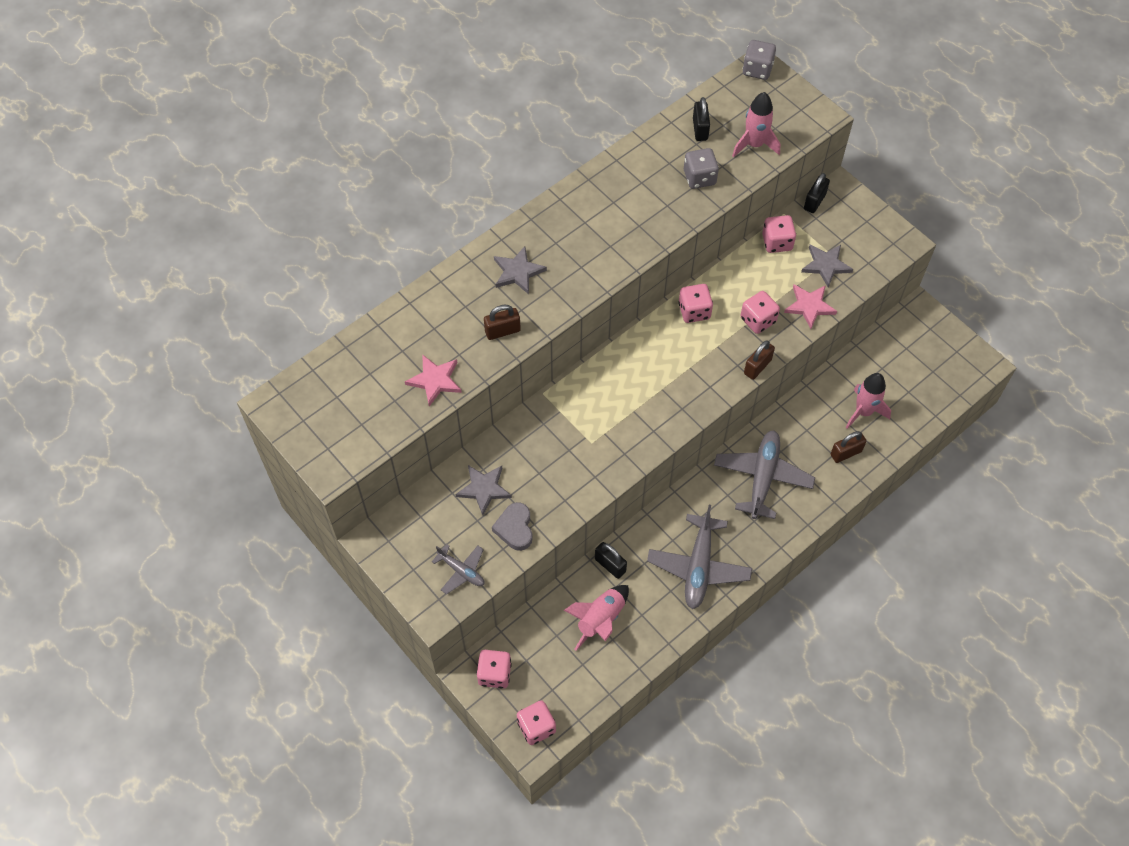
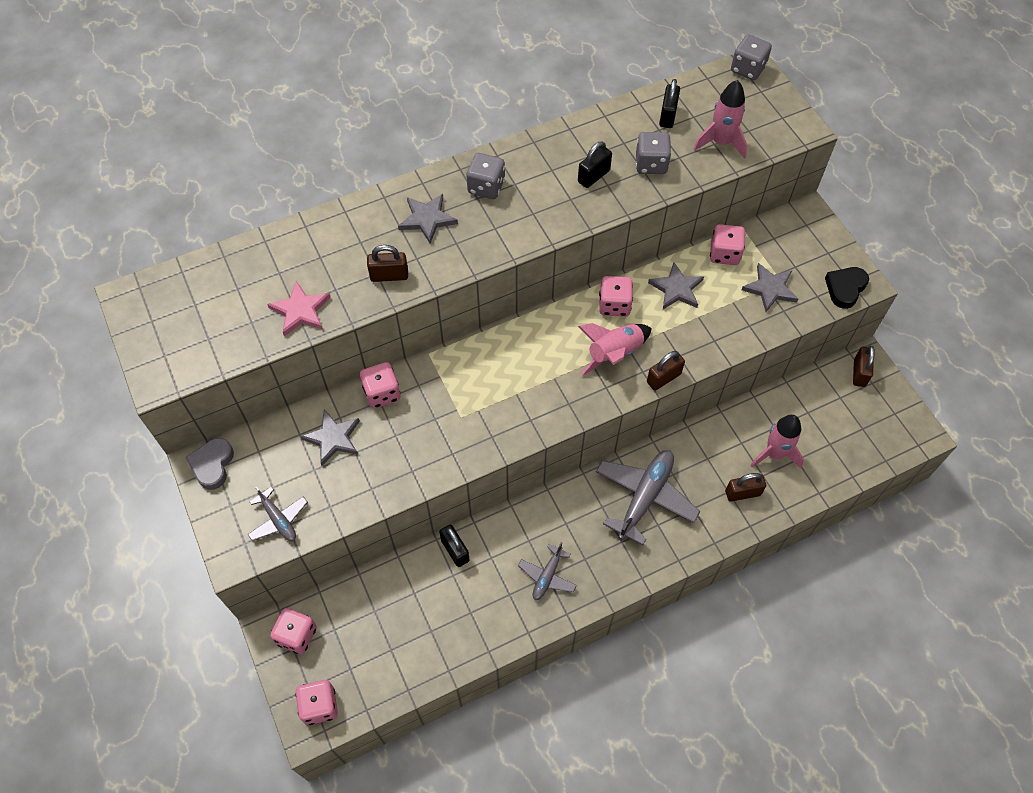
camera: 15 degrees right, 0 degrees up
grey heart [492,502,533,551] -> grey heart moved to [186,438,234,490]
pink rocket [564,585,629,651] -> pink rocket moved to [578,323,652,376]
grey plane [647,505,752,609] -> grey plane [518,542,577,600], size x0.54
pink dice [740,291,780,334] -> pink dice moved to [360,362,400,408]
pink star [784,285,837,329] -> none
black padlock [804,173,830,213] -> black padlock moved to [578,141,612,188]
none -> grey dice [467,153,505,199]
none -> grey star [648,262,704,309]
none -> black heart [825,267,869,309]
none -> brown padlock [853,346,875,387]

